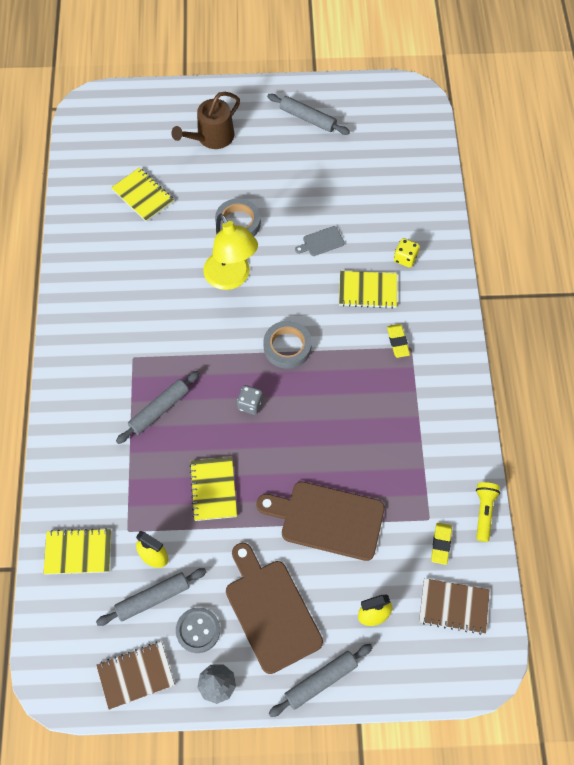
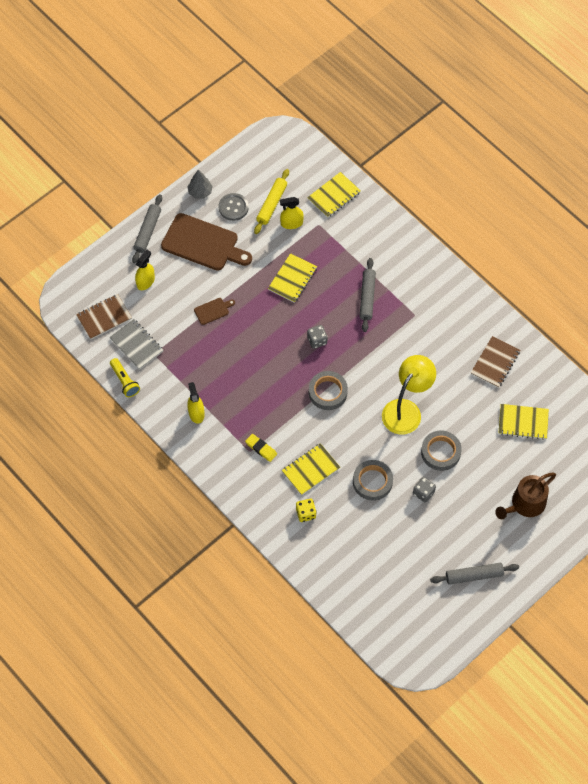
camera: 140 degrees right, 0 degrees up
grey rolling pin [96,568,206,626] -> yellow rolling pin [254,169,289,234]
brown notebook [96,641,175,710] -> brown notebook moved to [471,336,520,388]
brown watering can [171,92,240,149] -> brown watering can turned 135 degrees counterclockwise [495,473,556,519]
yellow notebook [189,457,237,521] -> yellow notebook turned 75 degrees clockwise [268,253,317,303]
yellow lamp [203,214,258,290] -> yellow lamp turned 105 degrees clockwise [382,355,436,435]
brown cutting board [256,481,385,561] -> brown cutting board [194,298,235,325], size x0.44
grey cutting board [295,226,344,256] -> grey tape [353,460,393,501]
yellow eraser [431,523,452,565] -> grey notebook [110,319,164,370]
none -> yellow spray bottle [187,382,205,424]
none -> grey dice [413,477,436,502]

